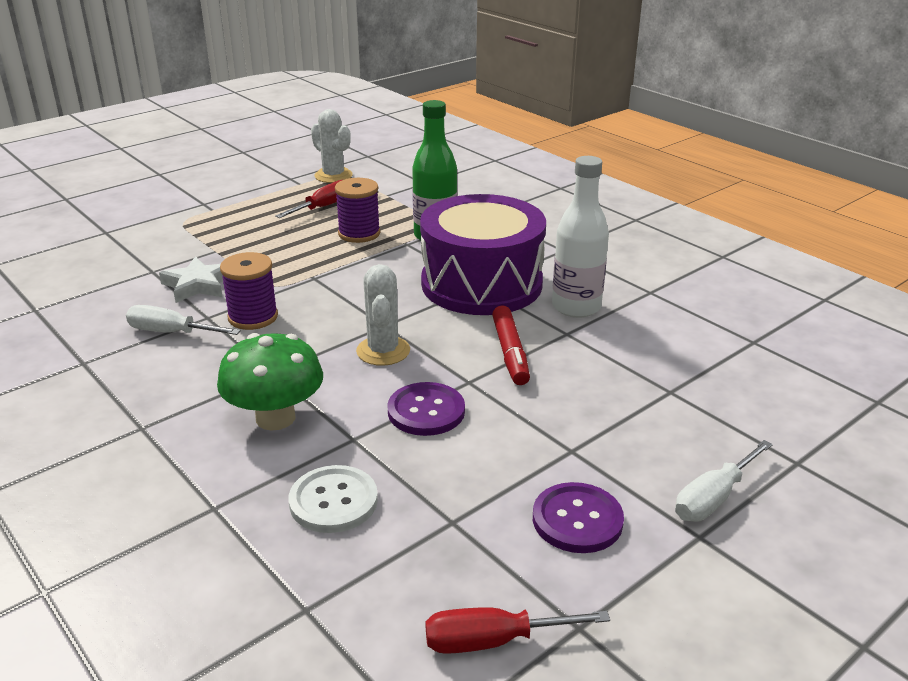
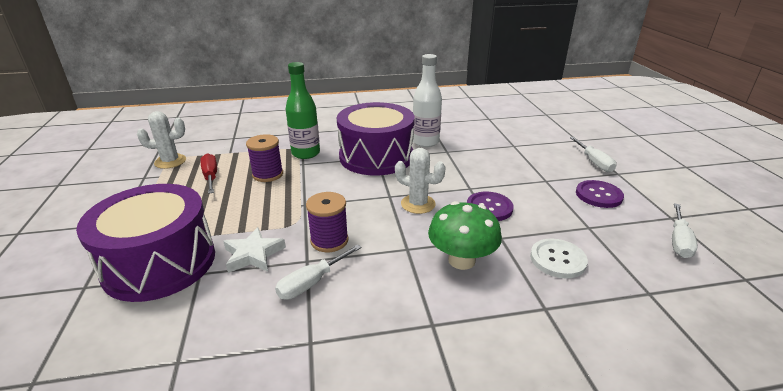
camera: 60 degrees left, 0 degrees up
red screwdriver [425,607,610,654] -> white screwdriver [672,203,698,258]
red marker [492,305,530,385] -> none
none -> purple drum [76,184,215,302]

